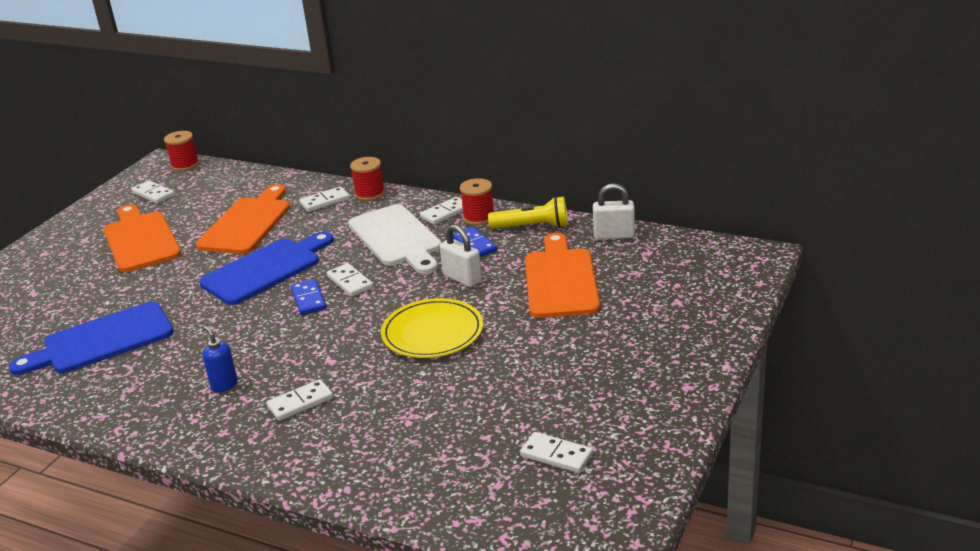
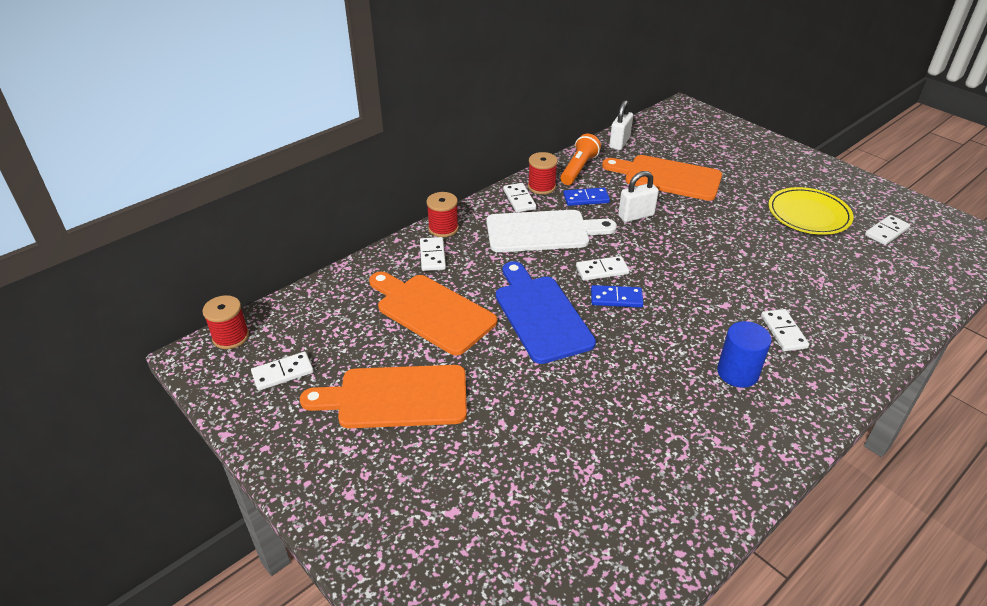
camera: 70 degrees left, 10 degrees up
blue cutting board [9,302,173,375] -> none
blue soap dispenser [203,326,238,392] -> blue cylinder [717,321,771,388]
yellow plate [381,298,483,358] -> yellow plate moved to [768,187,854,235]
yellow flashlight [488,196,568,229] -> orange flashlight [560,133,601,185]

